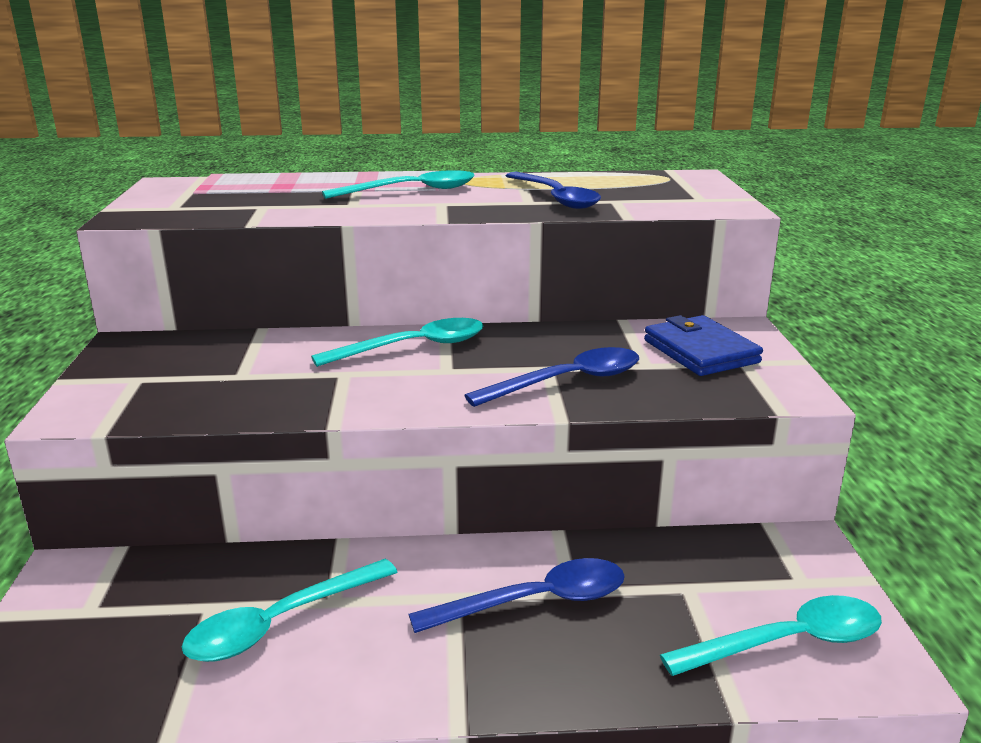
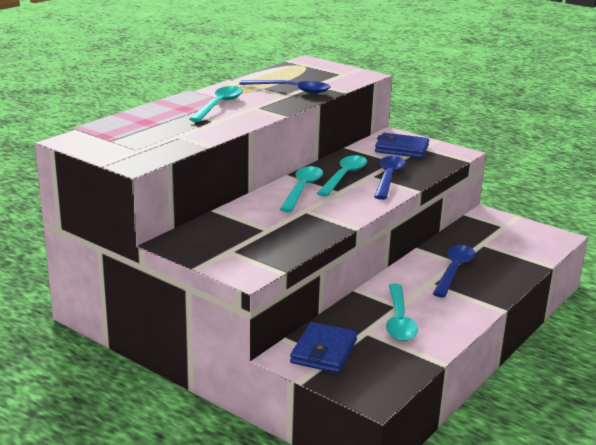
camera: 50 degrees left, 0 degrees up
turquoise spoon [660,595,882,676] -> turquoise spoon moved to [317,155,367,197]
none -> blue wallet [290,322,357,373]

